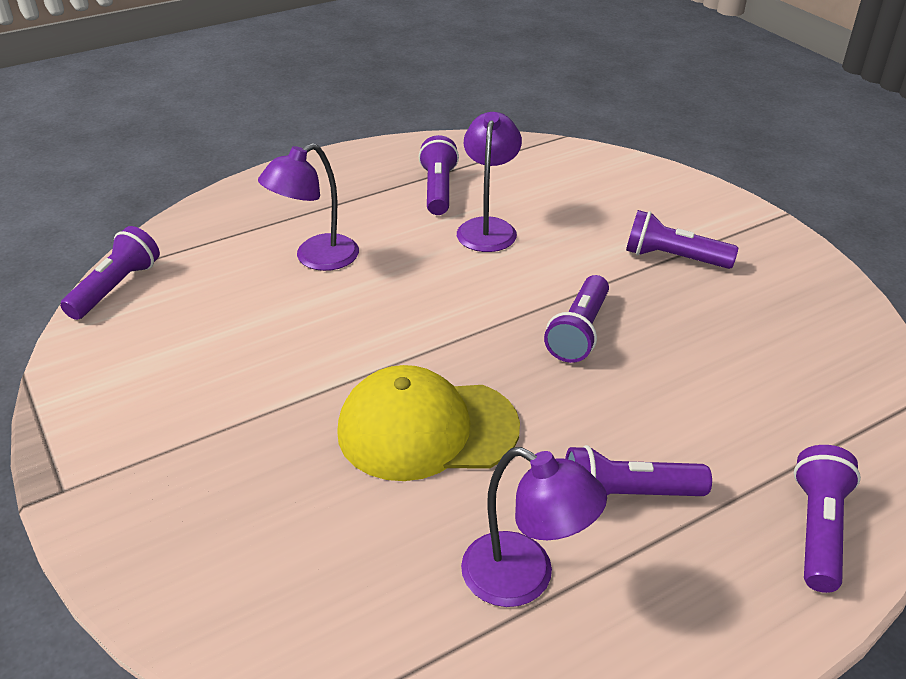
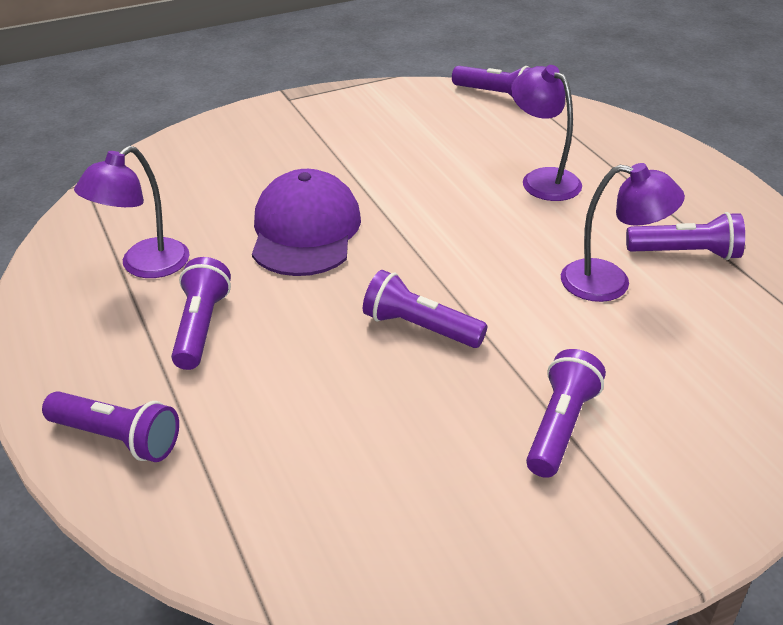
camera: 95 degrees right, 0 degrees up
yellow cap [337,365,520,481] -> purple cap [252,169,361,276]

